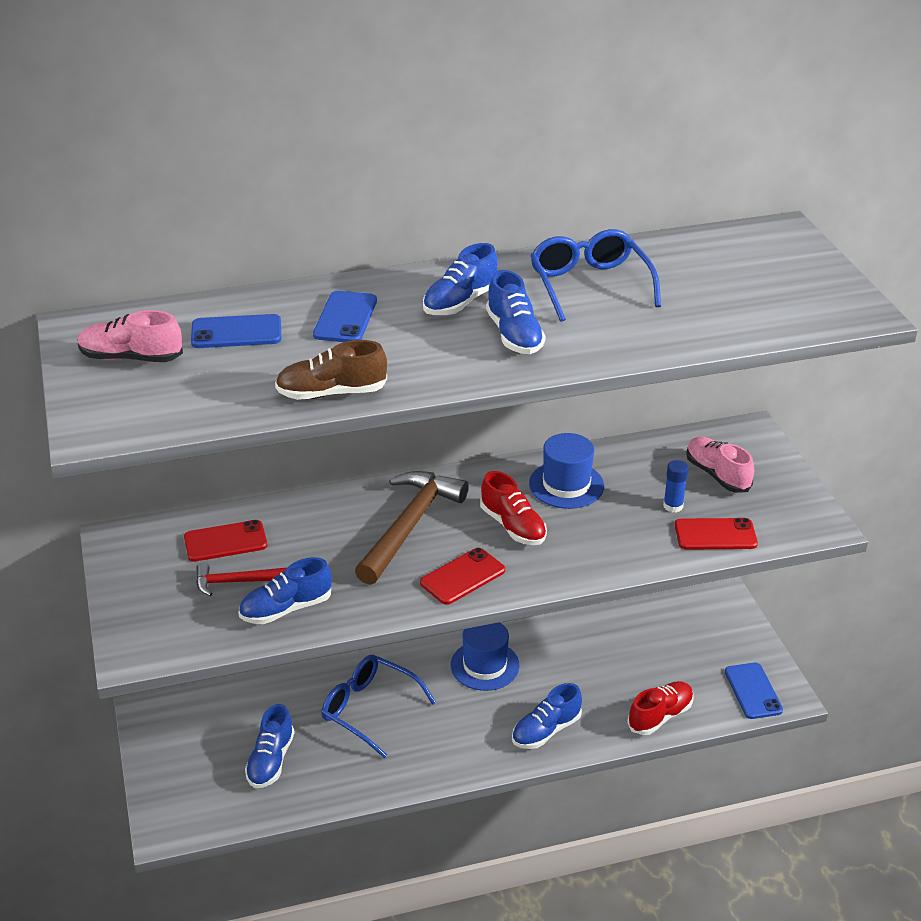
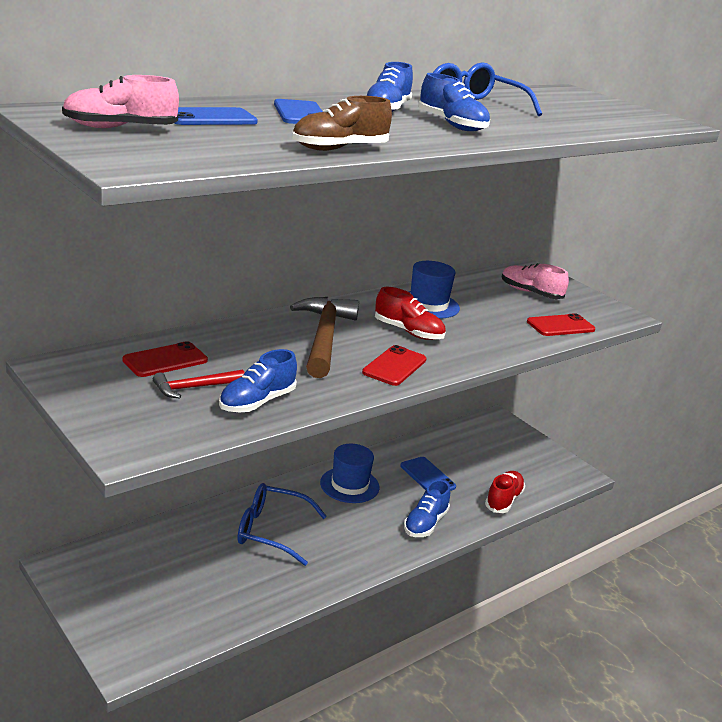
camera: 25 degrees left, 10 degrees down
blue shoe [245,704,295,788] -> none
blue glue stick [663,460,688,513] -> none
blue phone [725,663,783,719] -> blue phone moved to [400,457,456,491]

